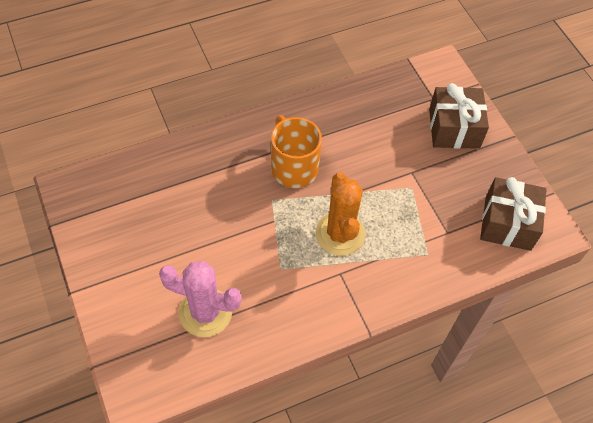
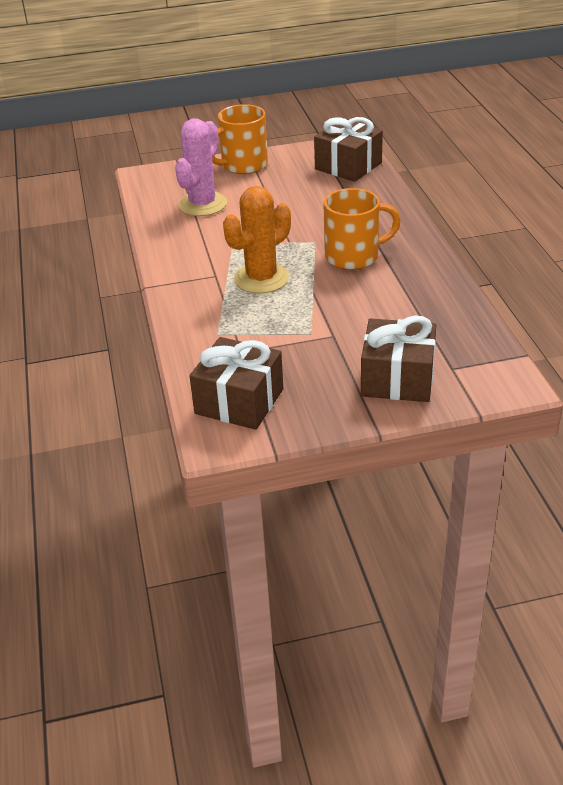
camera: 105 degrees right, 20 degrees down
orange cactus [315,173,365,256] -> orange cactus turned 45 degrees counterclockwise [223,186,291,294]
none -> orange mug [212,104,268,174]
none -> brown gift [314,117,383,182]

